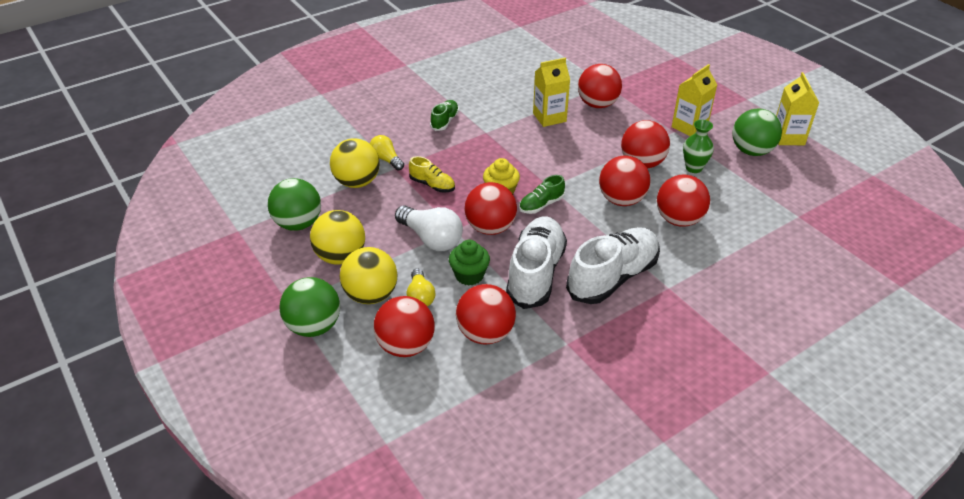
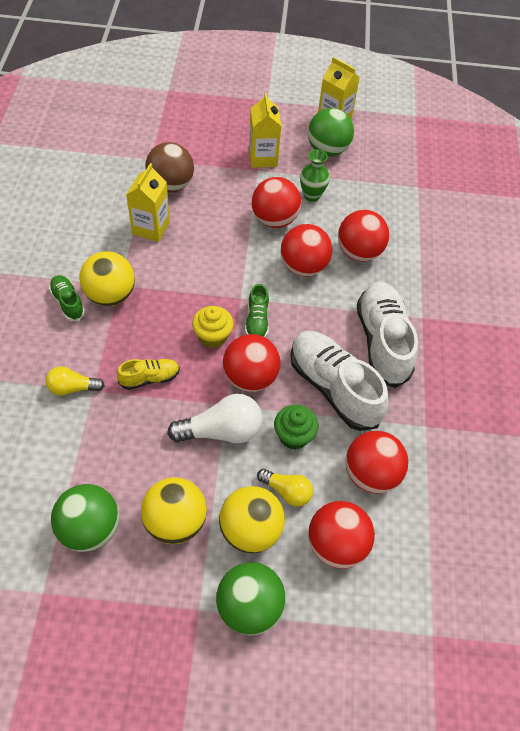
camera: 55 degrees left, 15 degrees up
yellow ball [330,138,380,188] -> yellow ball moved to [79,251,135,306]
red ball [578,64,622,108] -> brown ball [145,142,194,192]

